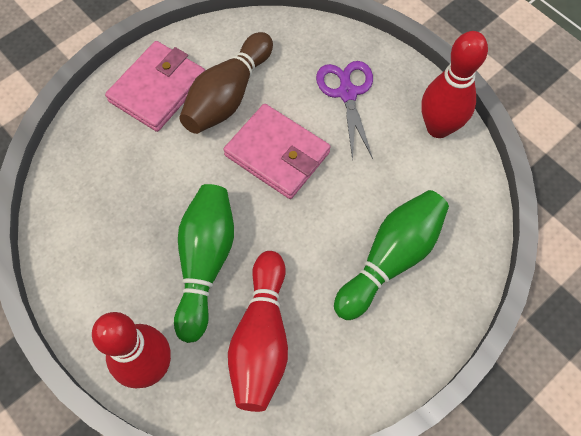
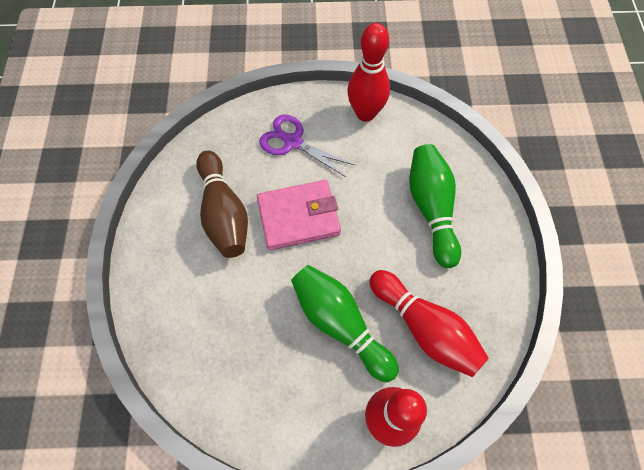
camera: 50 degrees left, 0 degrees up
pink wallet [105,41,205,132] -> none

